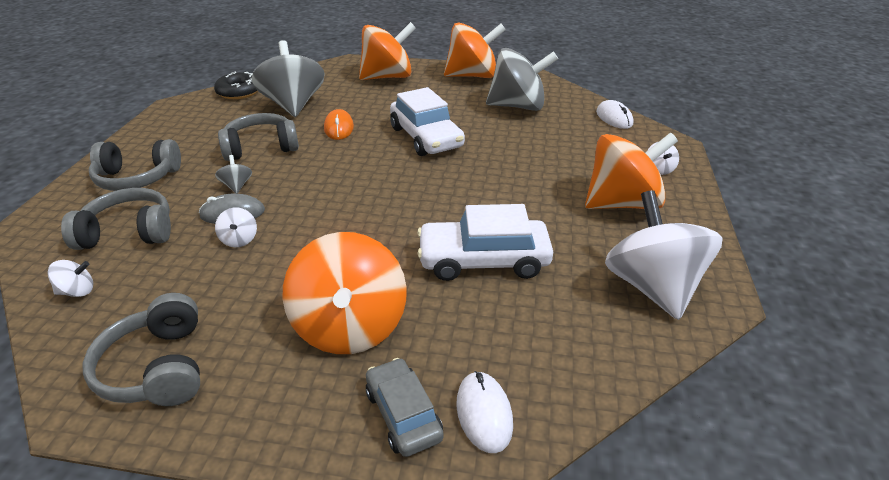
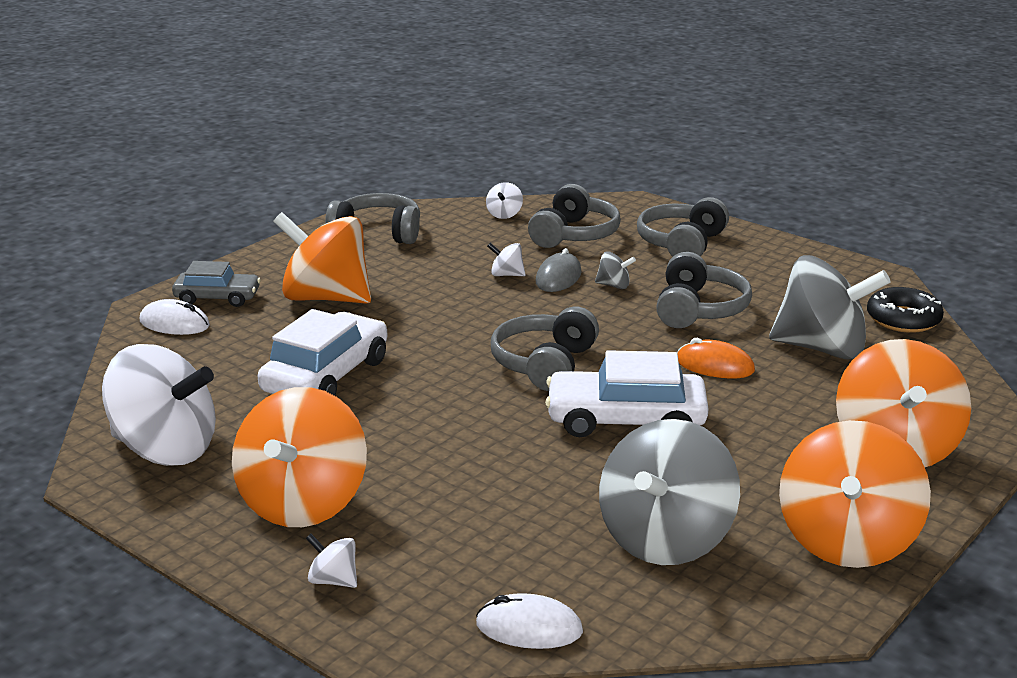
camera: 120 degrees right, 10 degrees down
none -> grey headphones [490,306,599,391]

